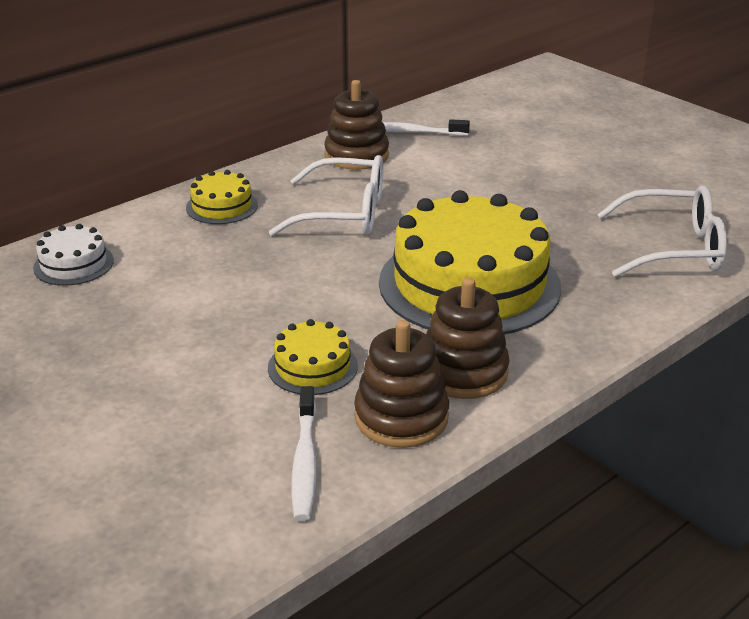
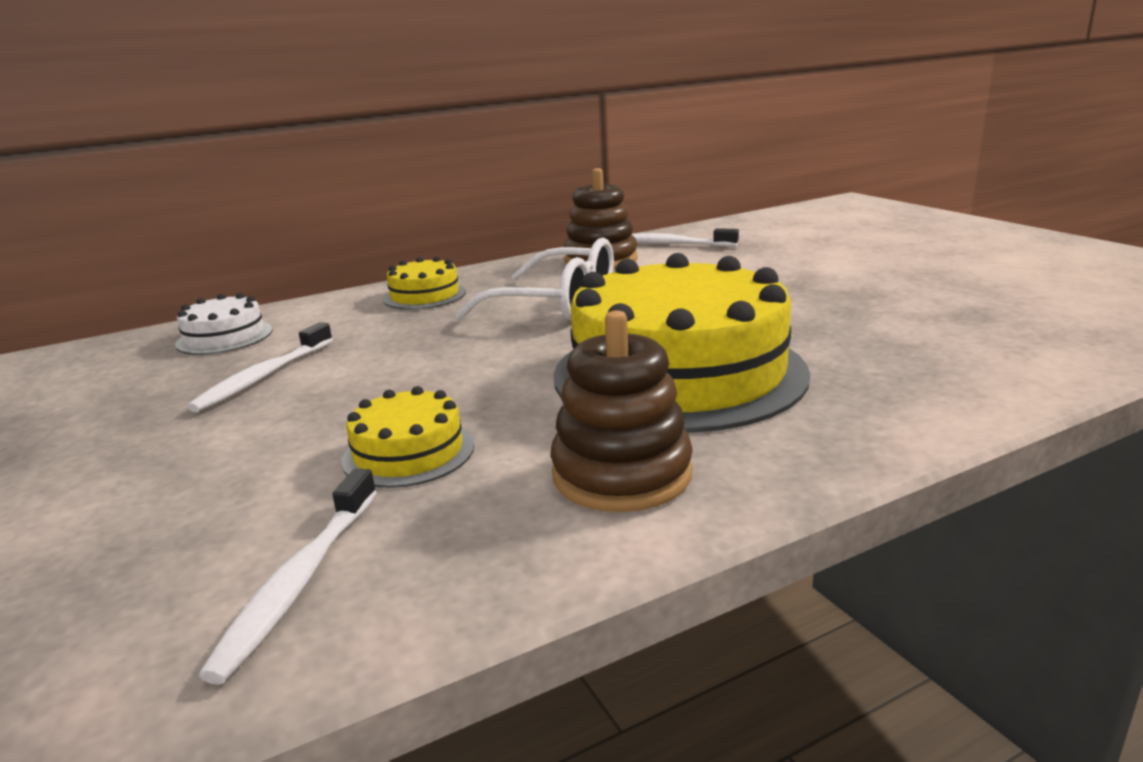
camera: 15 degrees right, 10 degrees down
brown stacking toy [354,320,449,448] -> none
white glasses [597,186,727,277] -> none
none -> white toothbrush [187,322,333,413]

